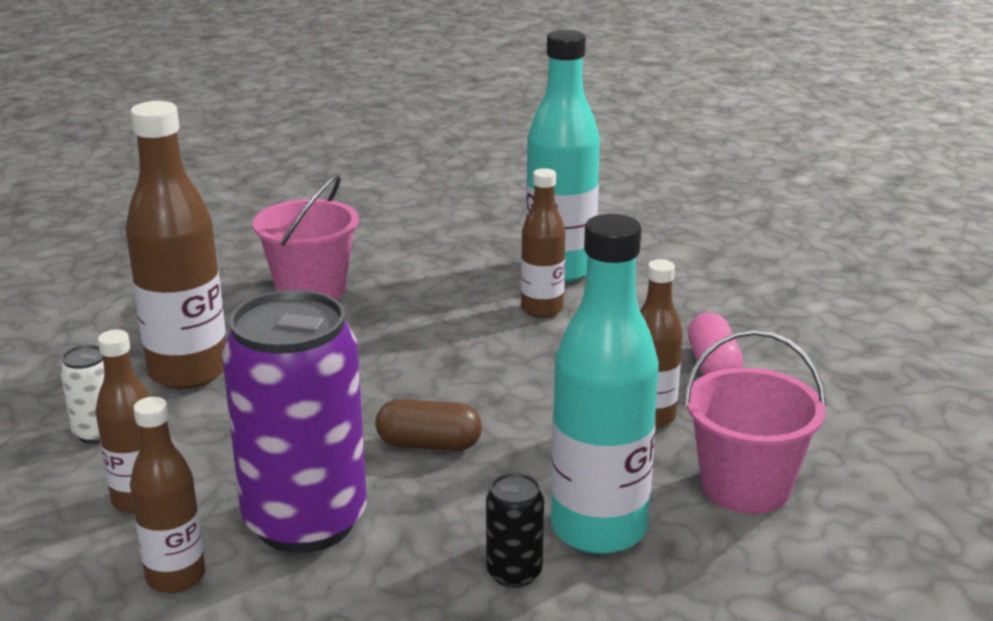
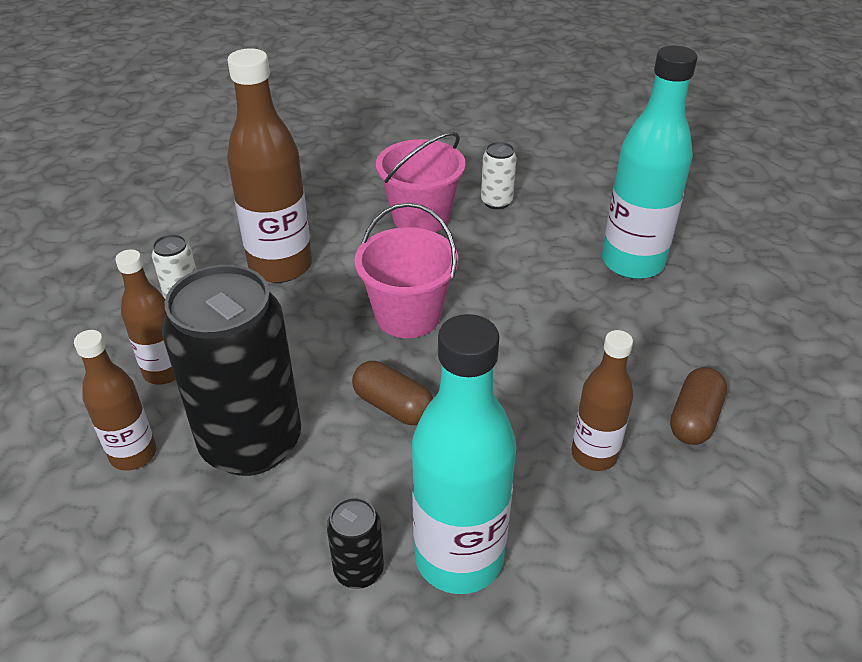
camera: 30 degrees right, 15 degrees up
purple can [222,290,367,553] -> black can [162,265,301,476]
brown bottle [521,168,565,318] -> none
pink bucket [684,330,826,514] -> pink bucket moved to [354,203,458,338]
pink capsule [688,312,743,375] -> brown capsule [670,367,727,445]
none -> white can [481,142,516,210]

